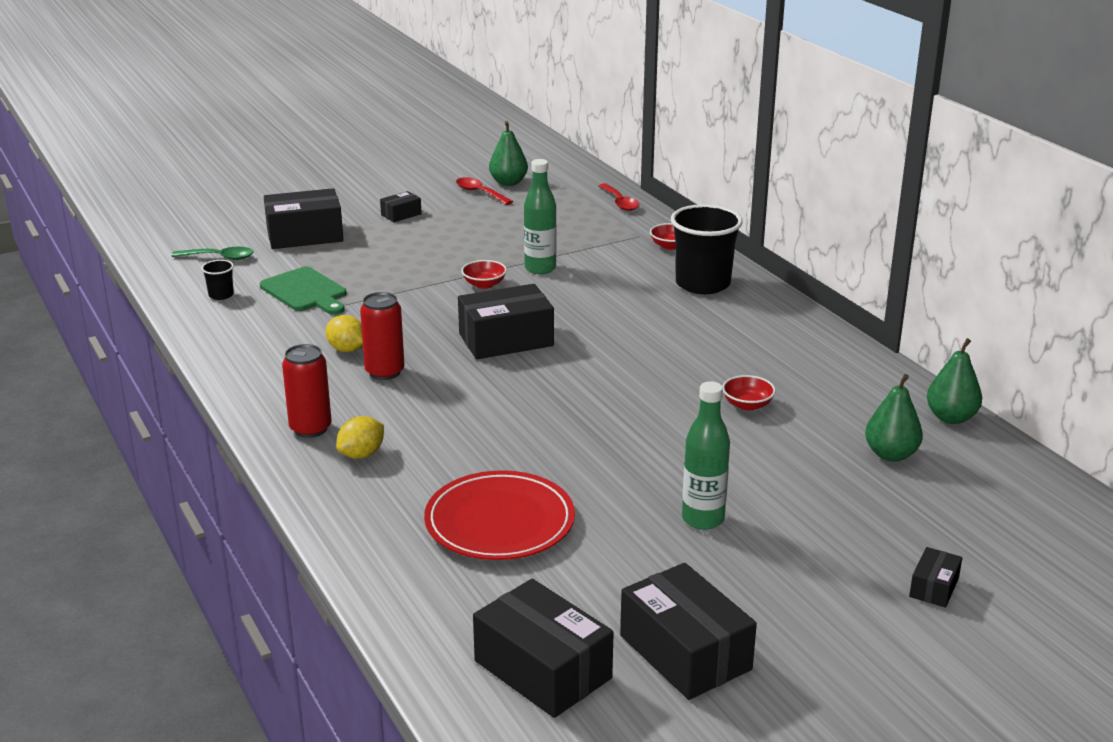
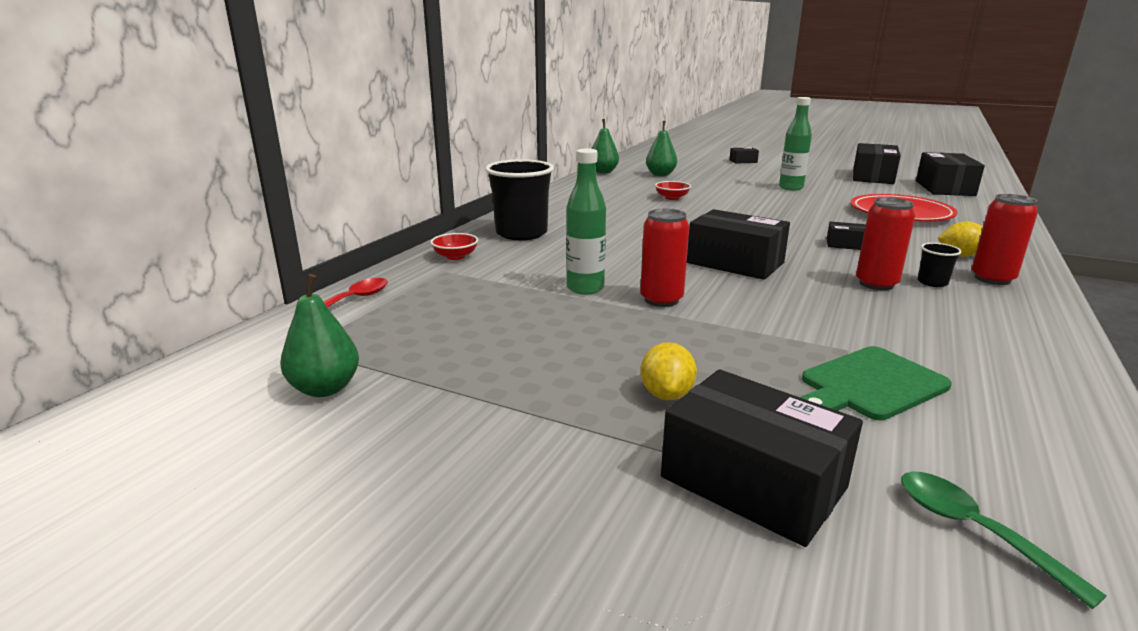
camera: 125 degrees left, 5 degrees down
black cup [201,260,234,300] -> black cup moved to [918,243,962,287]
green cutting board [260,266,346,315] -> green cutting board turned 135 degrees counterclockwise [800,346,952,420]
yellow lemon [325,315,363,352] -> yellow lemon moved to [641,342,697,400]
black box [380,191,422,222] -> black box moved to [827,222,866,250]
red spoon [456,177,513,205] -> none
red bowl [461,260,507,289] -> red can [640,209,689,307]

